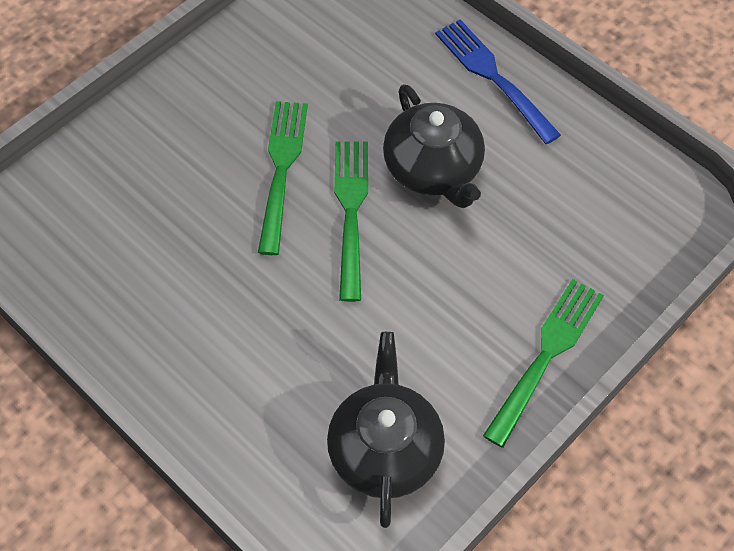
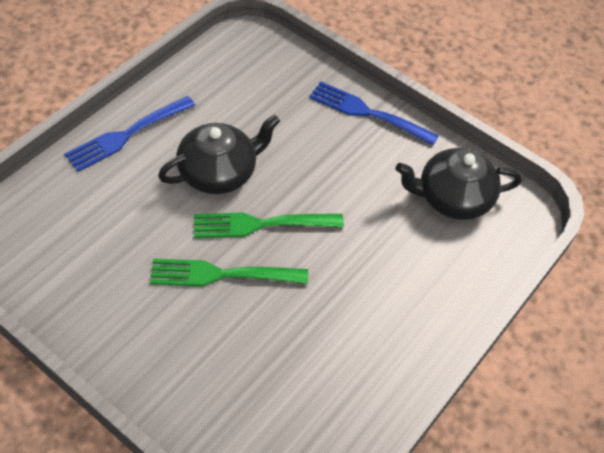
camera: 100 degrees left, 5 degrees down
green fork [483,279,604,448] -> blue fork [309,81,439,145]

